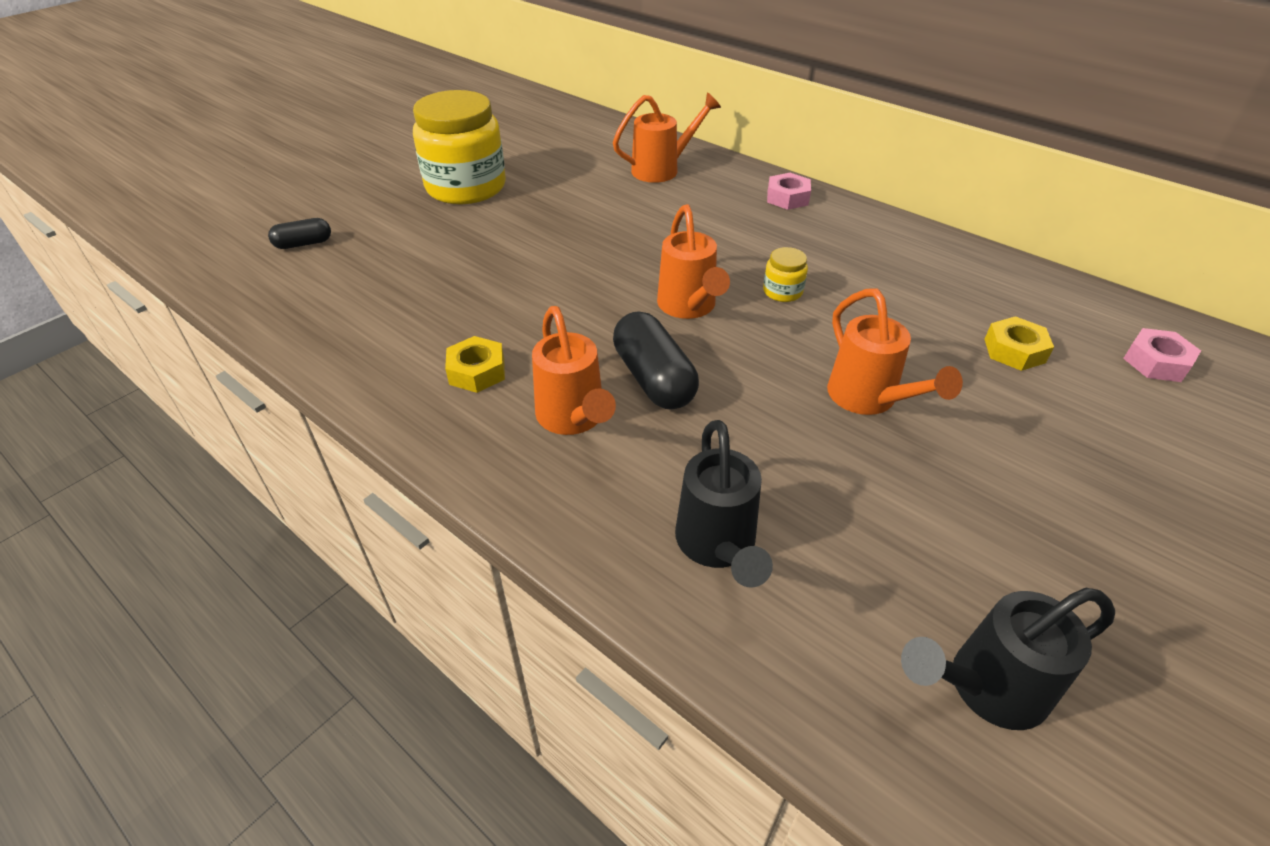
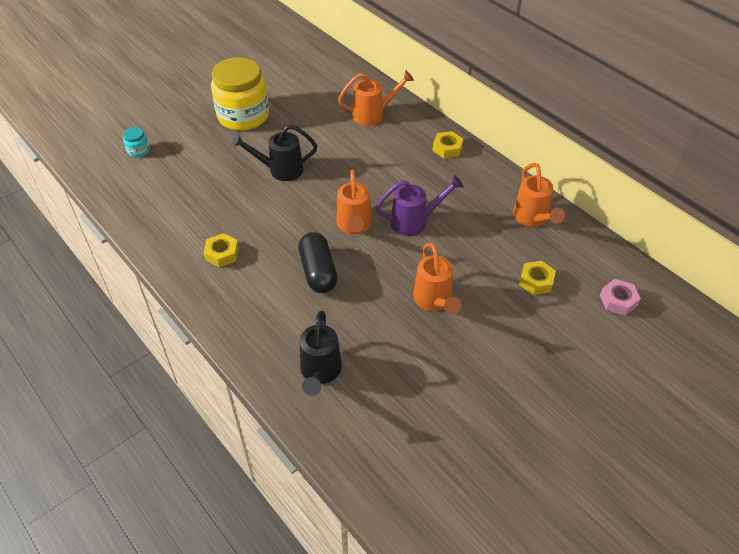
camera: 10 degrees right, 5 degrees up
black capsule [268,218,331,249] -> turquoise jar [123,127,150,158]
orange watering can [532,306,616,435] -> orange watering can moved to [513,163,565,227]
yellow jar [763,247,808,302] -> purple watering can [375,175,464,236]
pink nut [767,173,811,210] -> yellow nut [433,131,463,158]
black watering can [901,588,1115,730] -> black watering can moved to [231,125,317,181]

